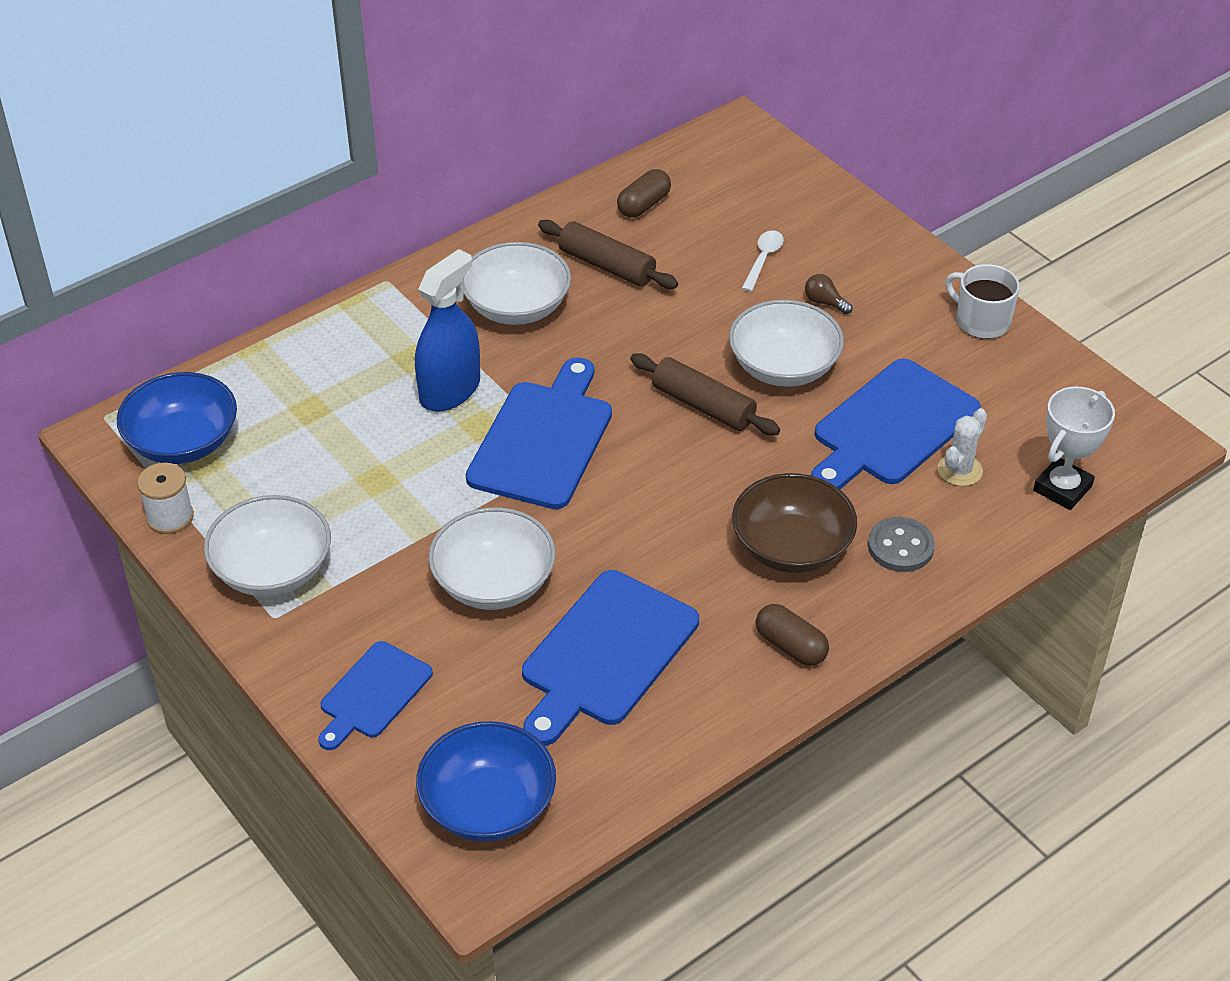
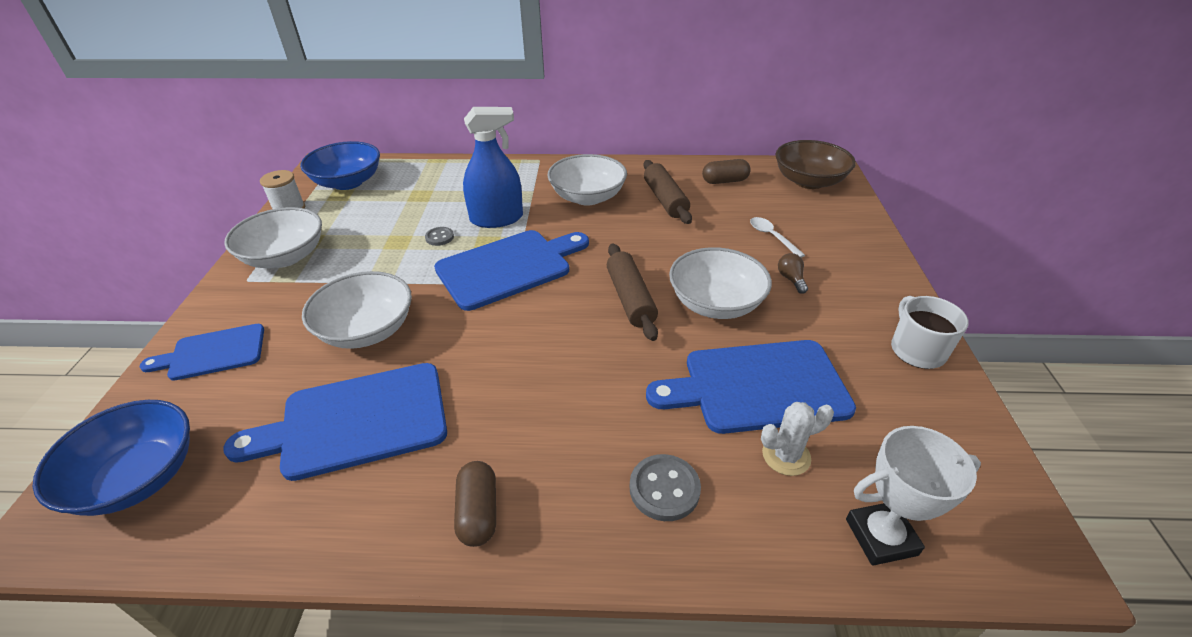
camera: 40 degrees right, 5 degrees down
brown bowl [732,473,857,573] -> brown bowl moved to [775,140,856,189]
white spoon [741,230,784,292] -> white spoon turned 90 degrees counterclockwise [750,217,805,258]
none -> grey button [425,227,454,246]

